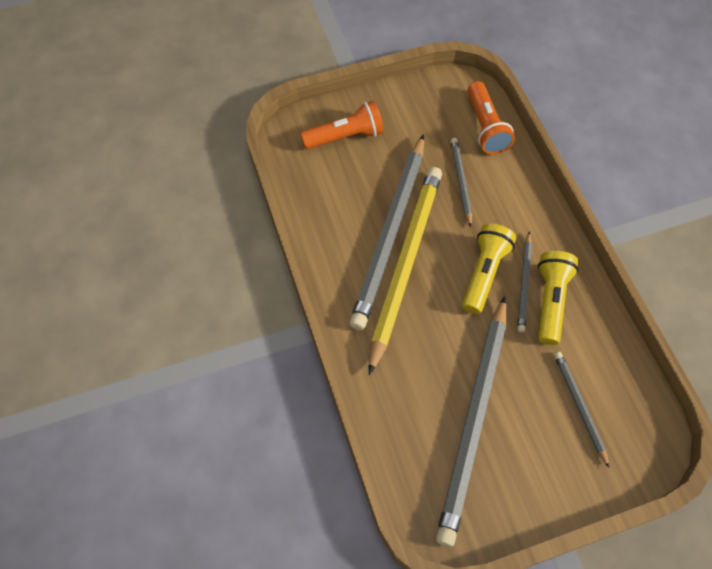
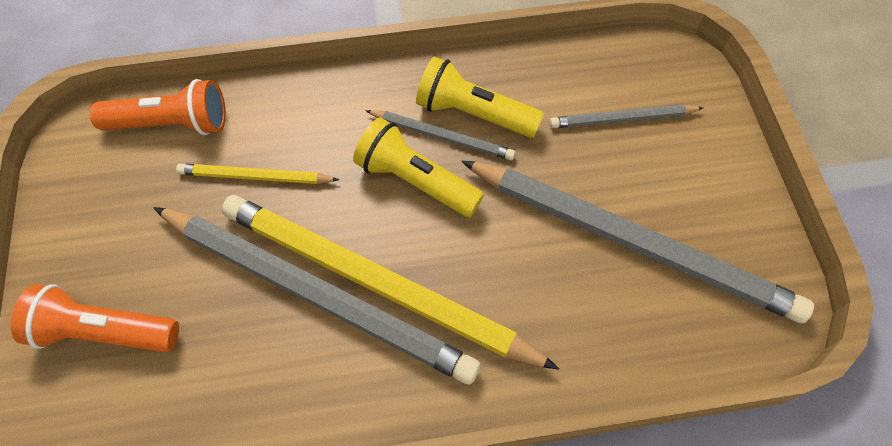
camera: 80 degrees left, 0 degrees up
orange flashlight [300,101,384,149] -> orange flashlight turned 75 degrees counterclockwise [11,284,179,352]
grey pencil [451,138,472,227] -> yellow pencil [176,163,339,184]

